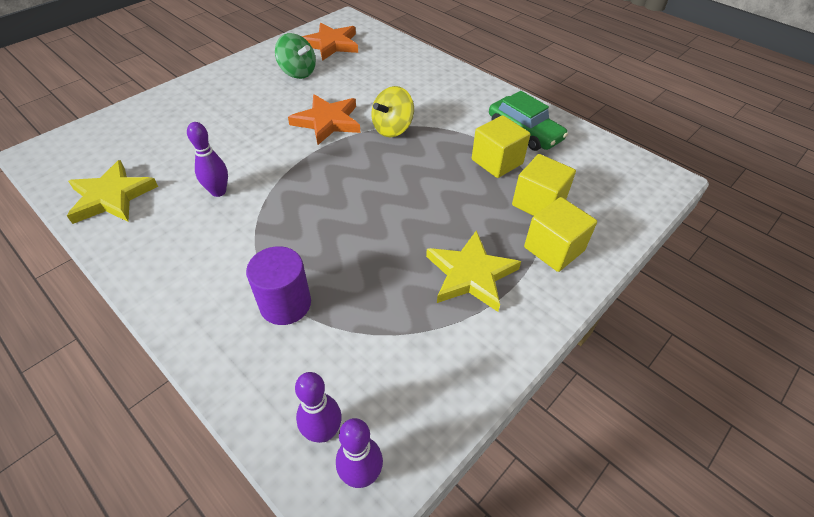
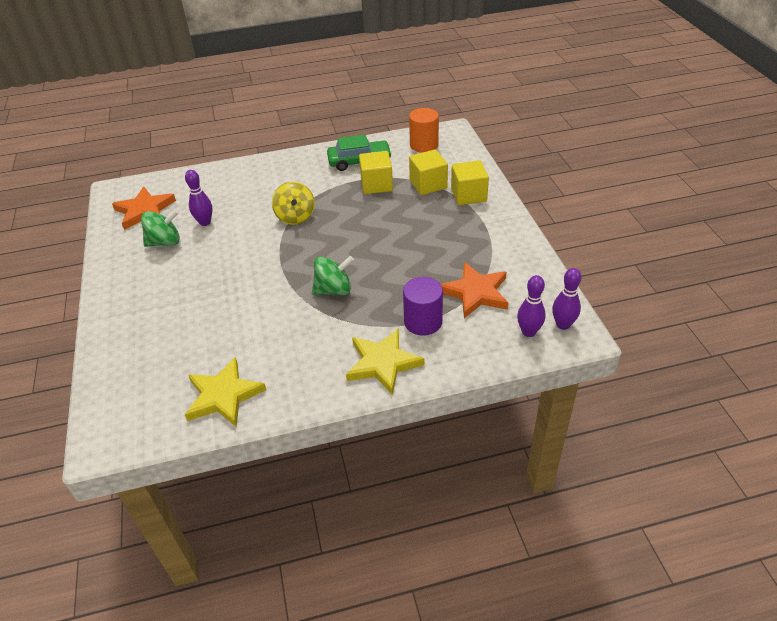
camera: 55 degrees left, 5 degrees down
purple bowling pin [187,122,228,197] -> purple bowling pin moved to [185,170,212,226]
orange star [288,94,360,145] -> orange star moved to [441,262,508,318]
yellow star [426,230,521,312] -> yellow star moved to [346,328,424,395]
none -> green spinning top [312,256,354,295]
none -> orange cylinder [409,108,439,153]

